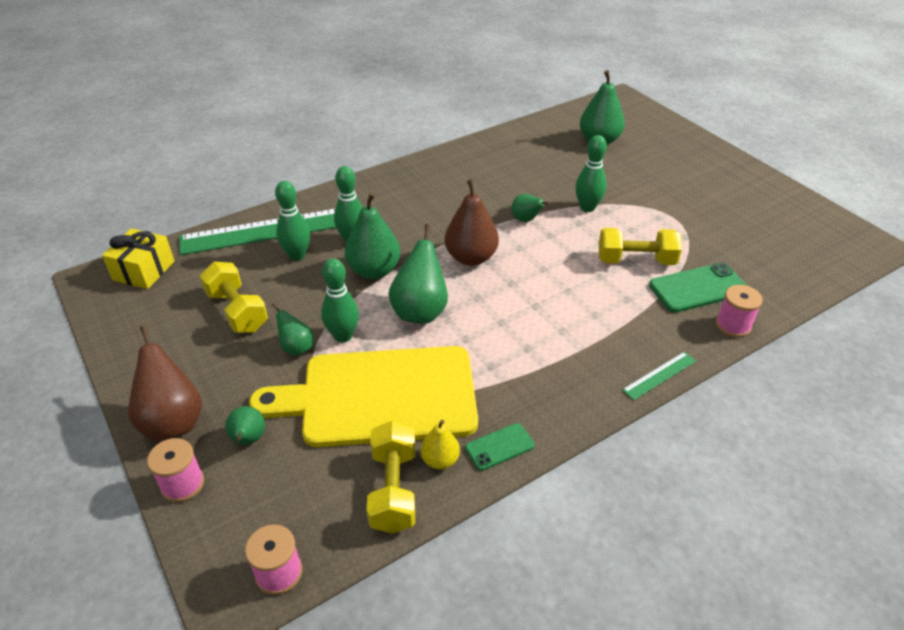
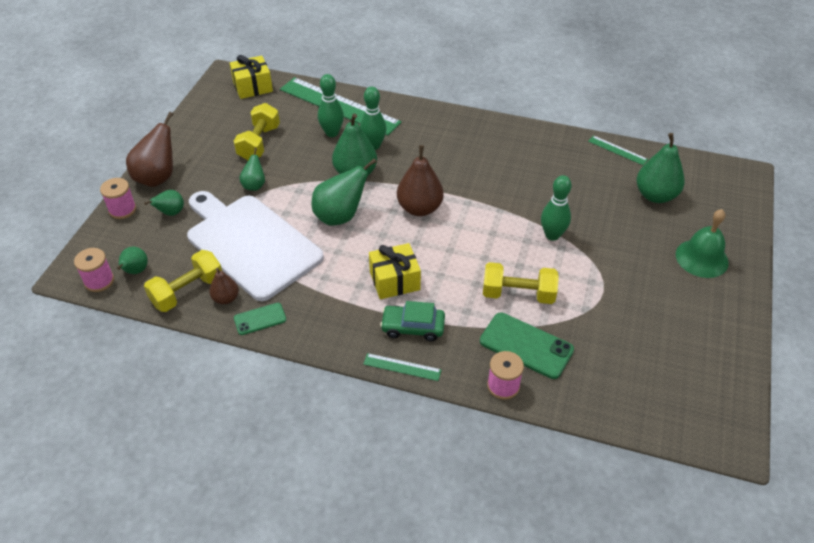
camera: 50 degrees right, 5 degrees up
yellow cutting board [249,346,478,447] -> white cutting board [187,191,324,301]
green bowling pin [321,258,359,343] -> none
yellow pear [421,420,460,469] -> brown pear [209,268,239,304]
green phone [465,423,535,471] -> green phone turned 45 degrees counterclockwise [234,303,286,335]
green pear [512,194,550,222] -> green pear moved to [117,246,148,274]
yellow dumbbell [599,228,682,265] -> yellow dumbbell turned 45 degrees counterclockwise [483,262,559,304]
none -> yellow gift [369,243,421,299]
none -> green car [380,301,445,341]
none -> green ruler [588,135,648,165]
none -> green bell [676,209,729,278]

